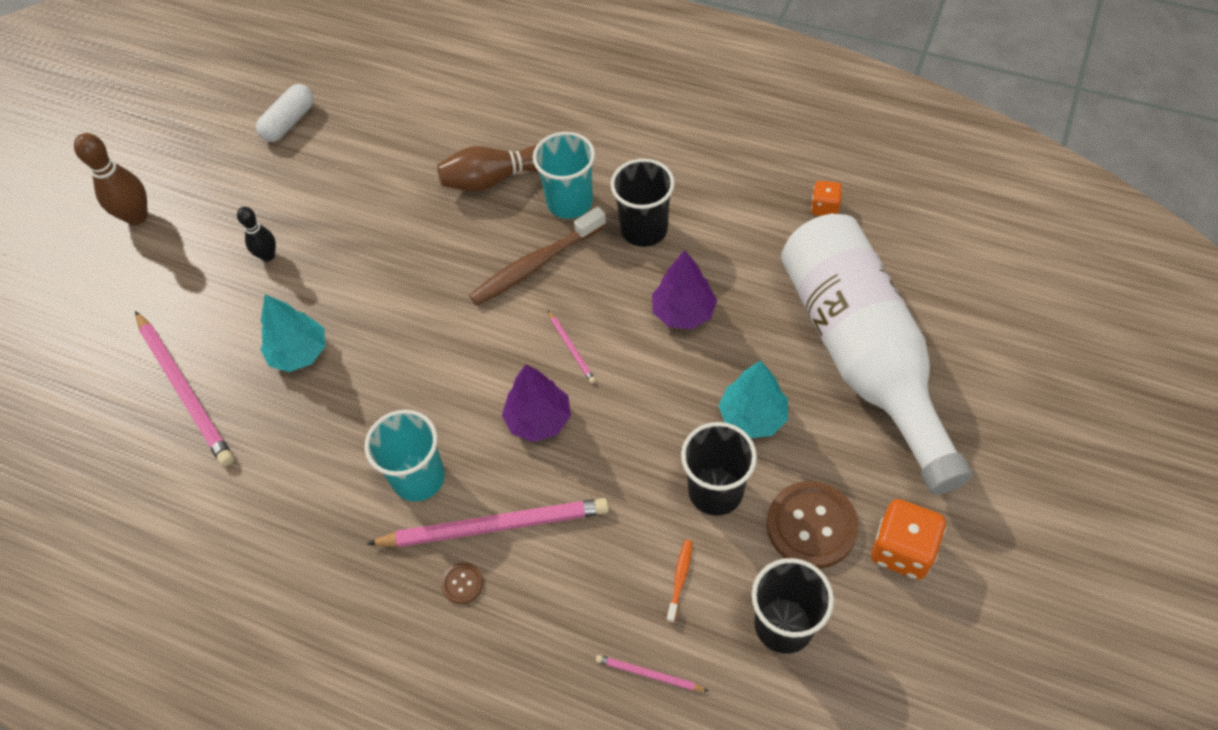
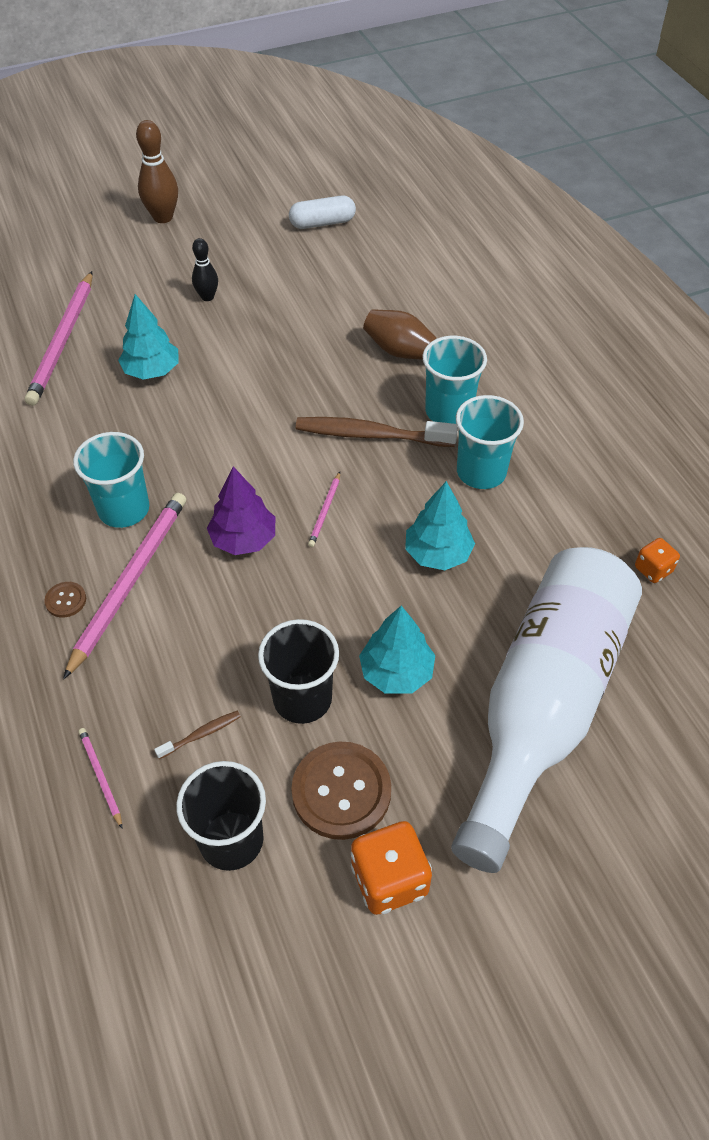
camera: 40 degrees right, 5 degrees down
pink pencil [367,498,609,547] -> pink pencil turned 105 degrees counterclockwise [63,493,186,679]
black cup [610,159,675,247] -> turquoise cup [456,395,524,489]
purple tree [652,250,717,329] -> turquoise tree [405,481,475,570]
orange toothbrush [667,540,692,623] -> brown toothbrush [154,711,241,759]

